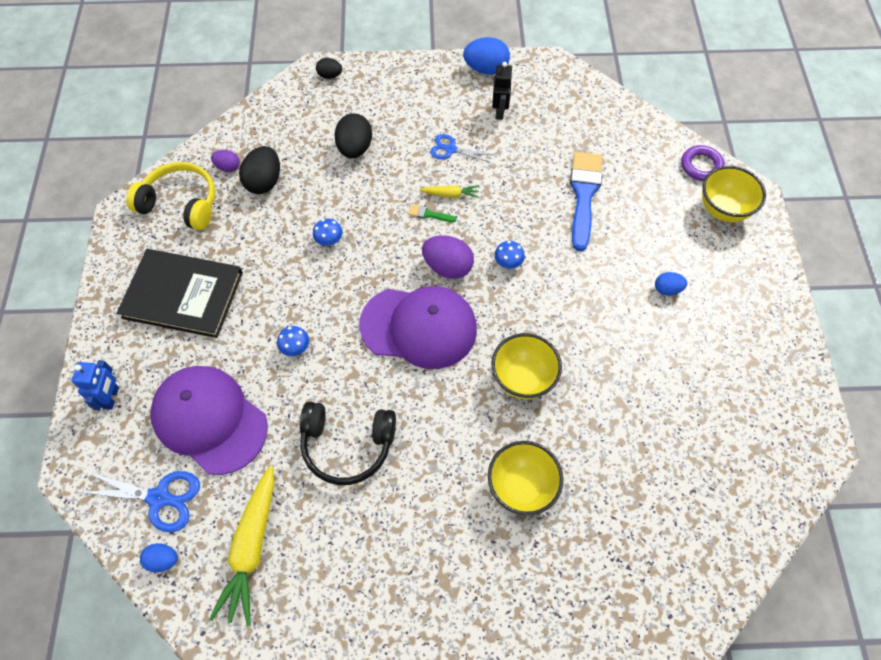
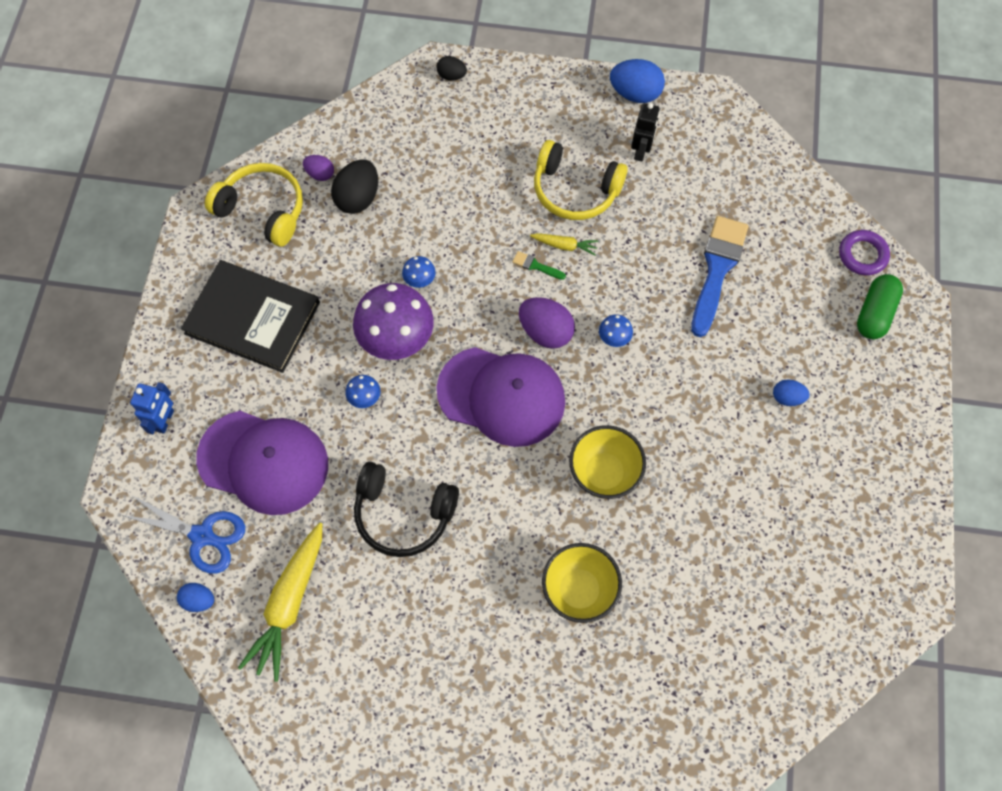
camera: 10 degrees right, 5 degrees up
purple cap [150,366,268,475] -> purple cap turned 150 degrees clockwise [196,411,328,515]
black egg [335,113,372,158] -> none
blue scissors [430,134,493,163] -> yellow headphones [534,140,628,220]
yellow bowl [702,166,766,222] -> green capsule [857,274,903,339]
none -> purple mushroom [353,283,434,360]

